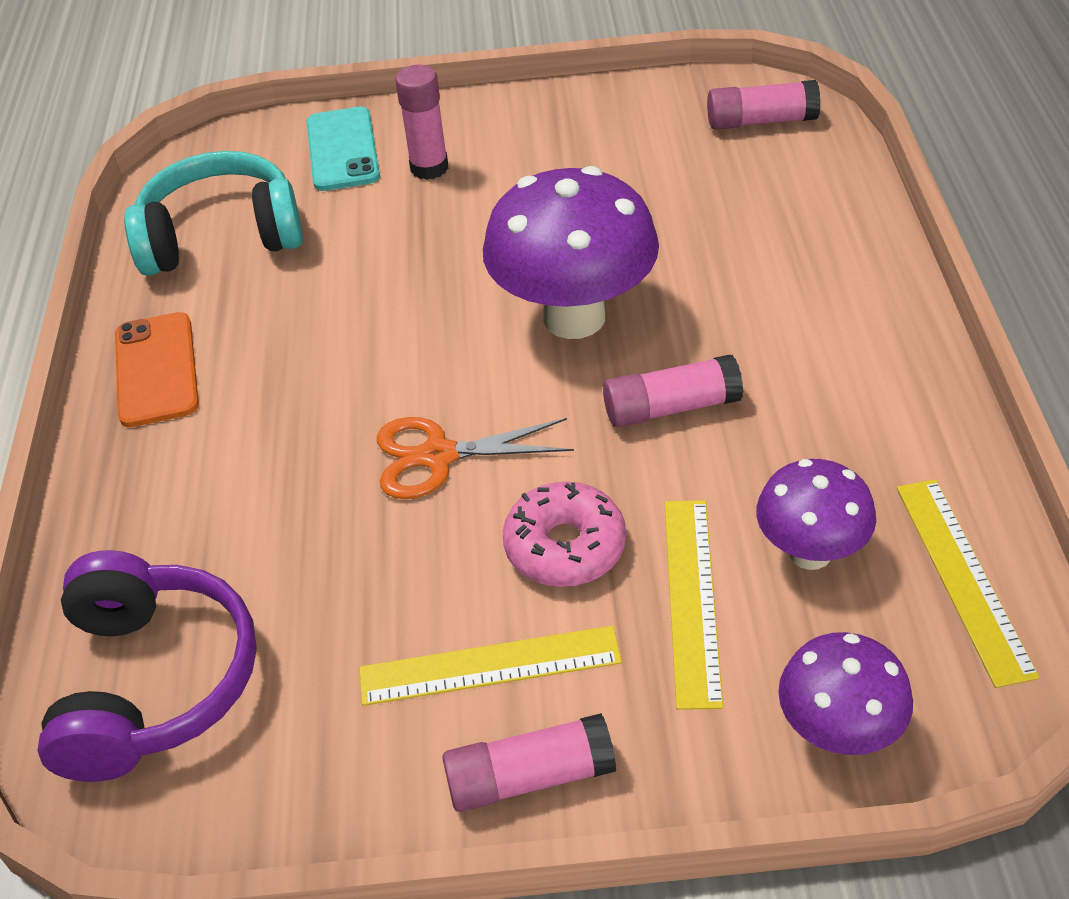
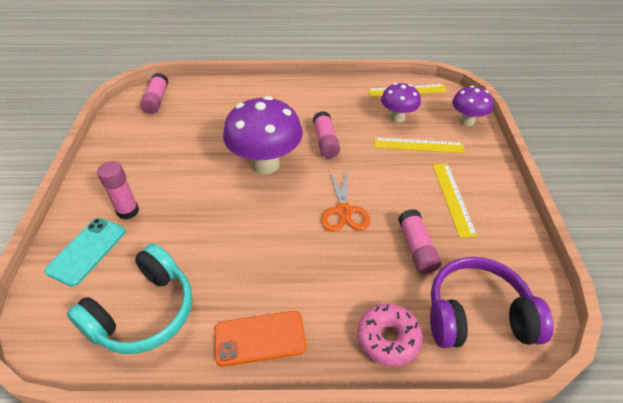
camera: 90 degrees left, 0 degrees up
turquoise headphones [124,151,303,276] -> turquoise headphones turned 135 degrees counterclockwise [67,243,193,354]
turquoise phone [306,107,380,191] -> turquoise phone turned 60 degrees counterclockwise [45,218,125,287]
pink glue stick [442,713,616,812] -> pink glue stick moved to [398,209,441,274]
pink donut [503,482,626,587] -> pink donut moved to [357,304,423,367]

